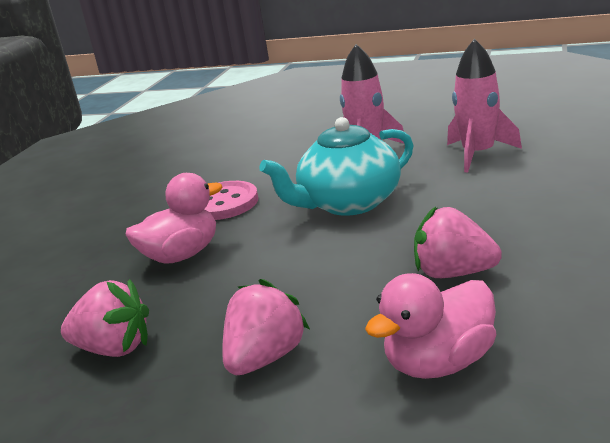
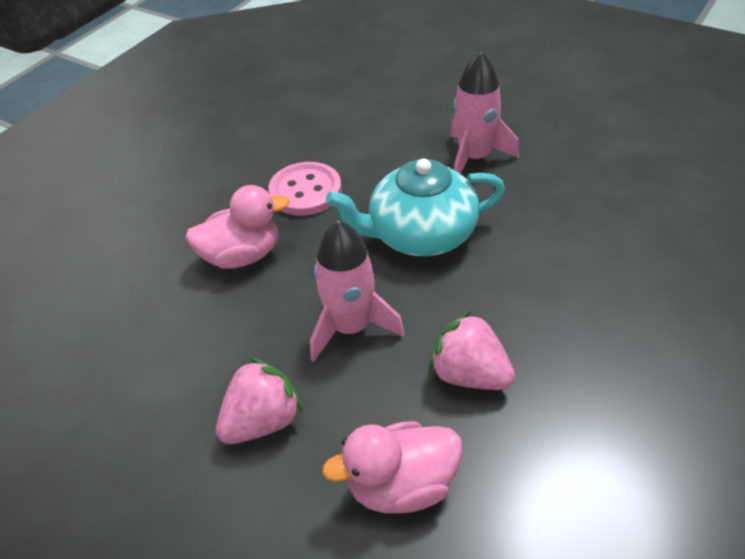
camera: 15 degrees right, 20 degrees up
pink strawberry [61,279,149,357] -> none
pink rocket [447,39,522,172] -> pink rocket moved to [310,220,405,362]

